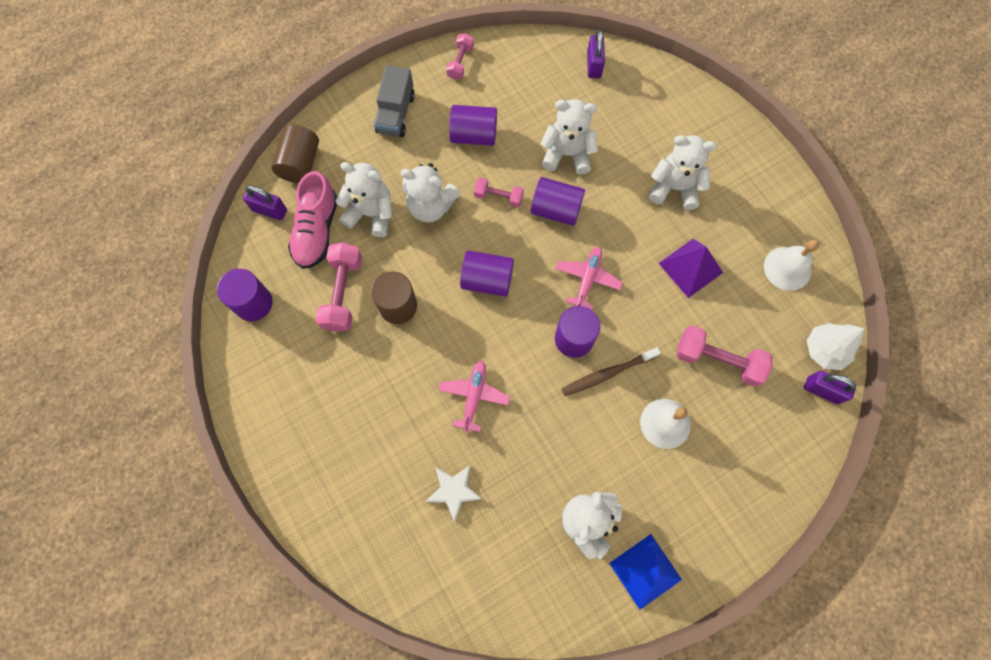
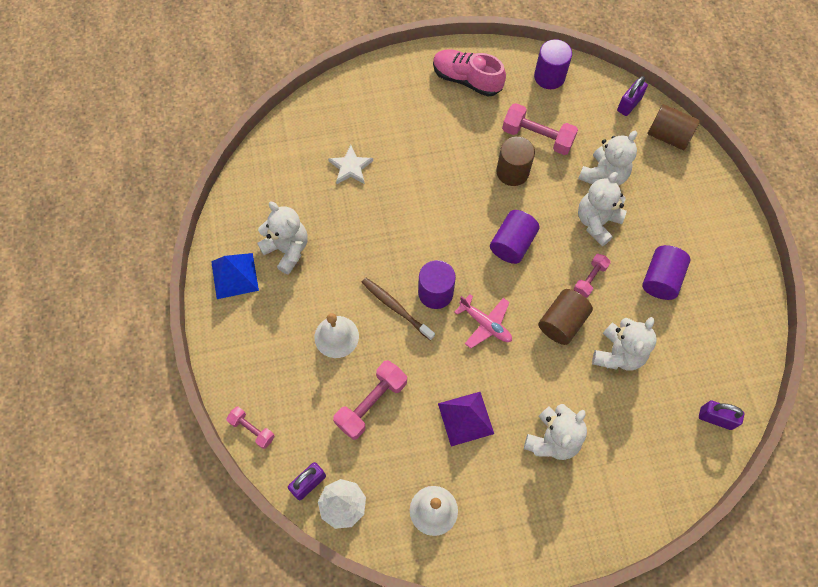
camera: 110 degrees right, 5 degrees down
pink shoe [288,171,337,269] -> pink shoe moved to [433,49,506,97]
grey truck [374,65,415,137] -> none
pink plane [439,361,510,432] -> none
pink dumbbell [446,33,474,80] -> pink dumbbell moved to [226,407,275,449]
purple cylinder [531,177,585,226] -> brown cylinder [539,289,593,345]
brown toothbrush [562,347,661,396] -> brown toothbrush turned 45 degrees counterclockwise [361,278,435,341]

